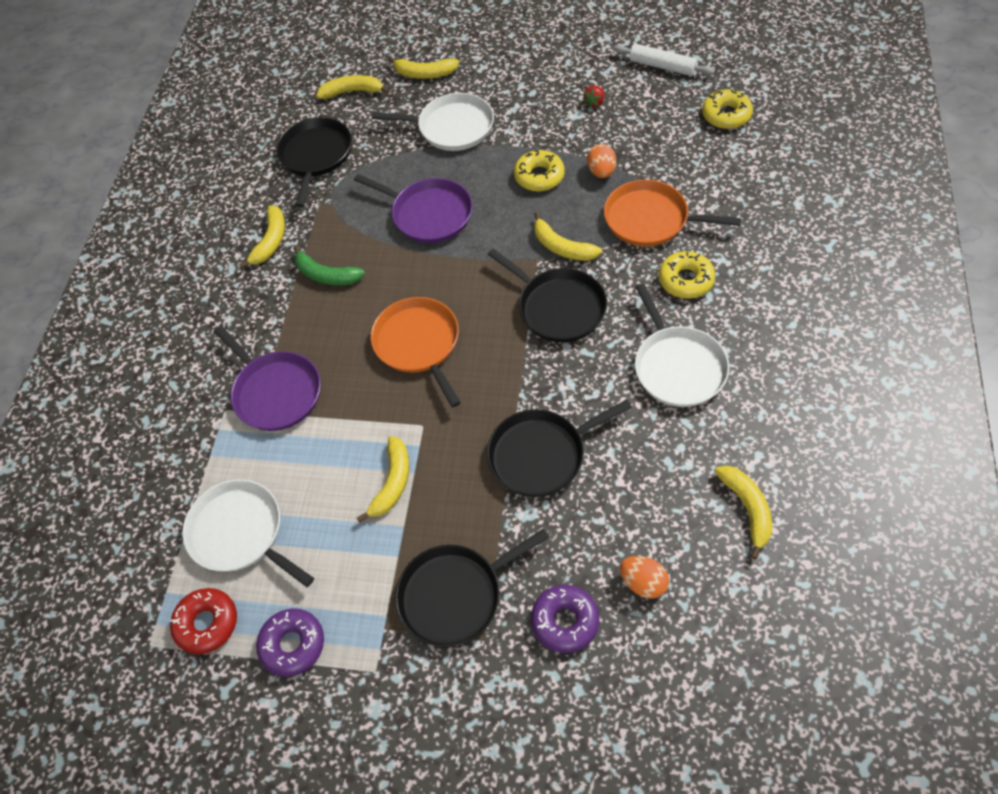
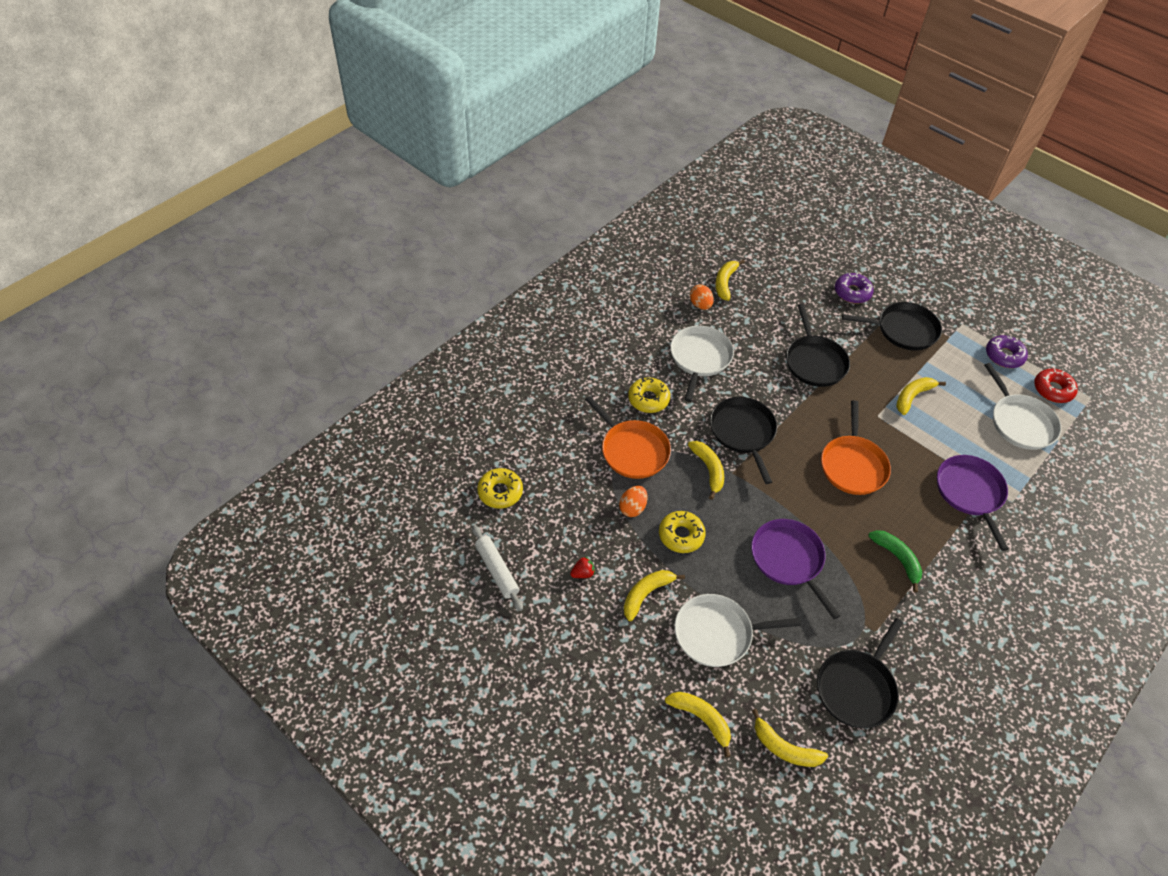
camera: 155 degrees left, 5 degrees down
yellow banana [239,205,285,269] -> yellow banana moved to [624,570,685,621]
white pan [372,93,494,151] -> white pan turned 45 degrees counterclockwise [674,594,801,667]
black pan [487,399,632,497] -> black pan turned 75 degrees clockwise [786,304,850,387]
orange egg [620,556,669,599] -> orange egg moved to [690,284,714,310]

